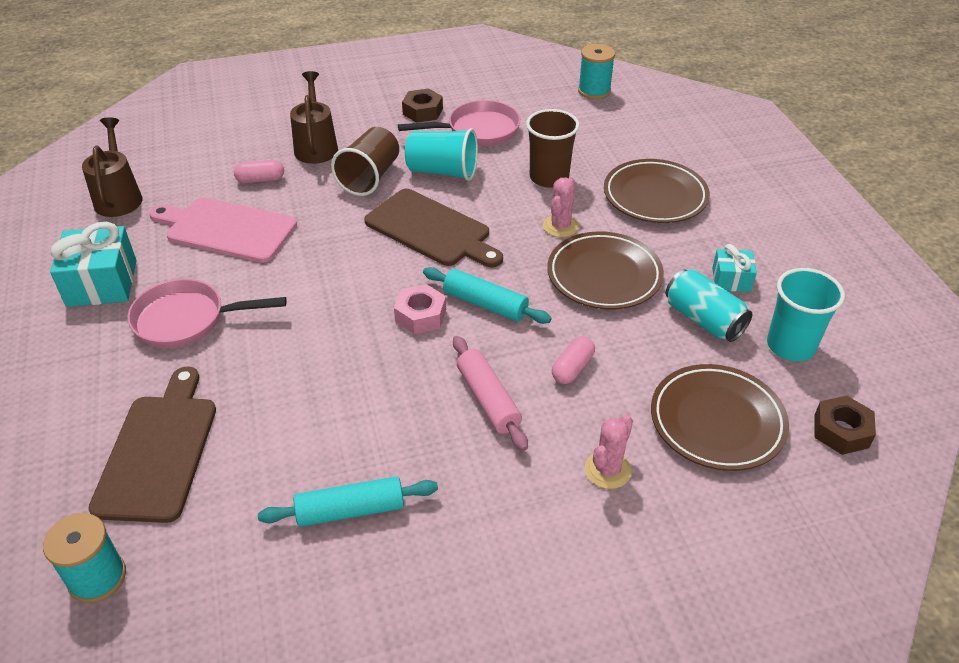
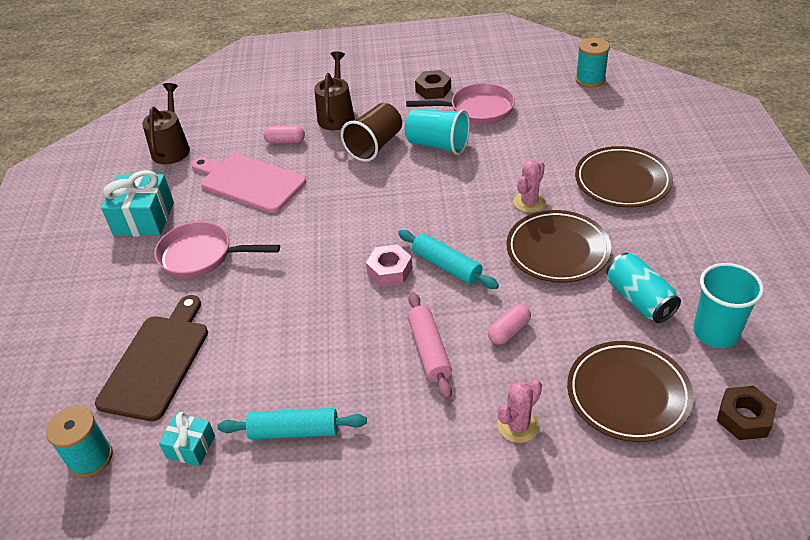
camera: 15 degrees right, 0 degrees up
brown cutting board [364,189,503,267] -> none
brown cup [526,109,579,188] -> none
turquoise gift [712,244,757,292] -> turquoise gift moved to [159,412,215,466]

